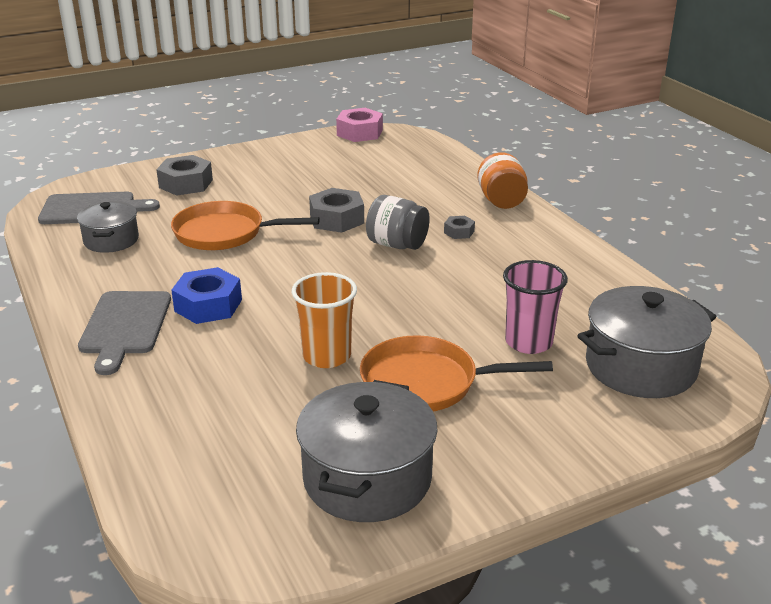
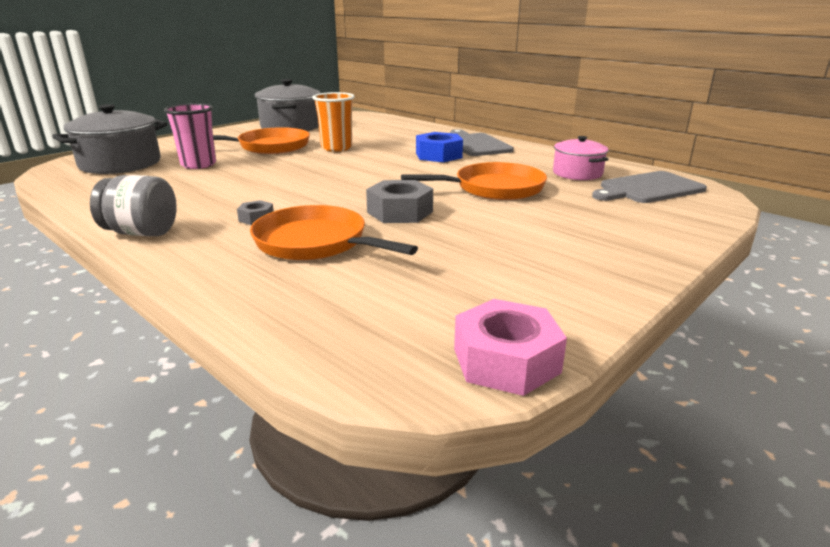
camera: 160 degrees right, 5 degrees down
grey pot [77,201,139,253] -> pink pot [553,136,609,180]
grey nut [156,155,213,196] -> none
grey jar [366,195,430,250] -> grey jar moved to [90,175,177,236]
orange jar [477,152,528,209] -> none
none -> orange pan [250,205,418,260]

